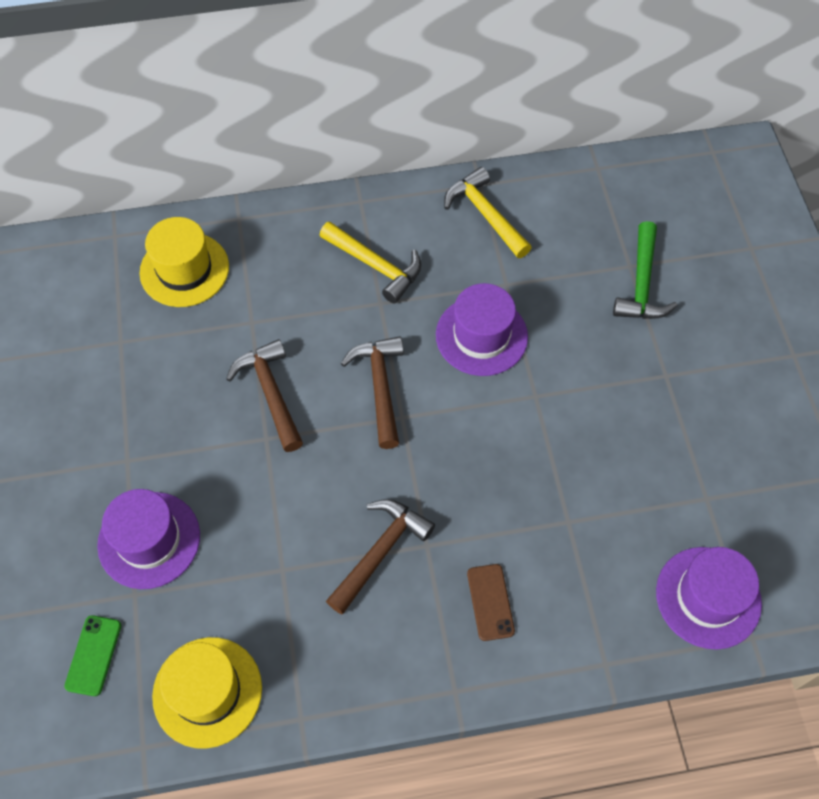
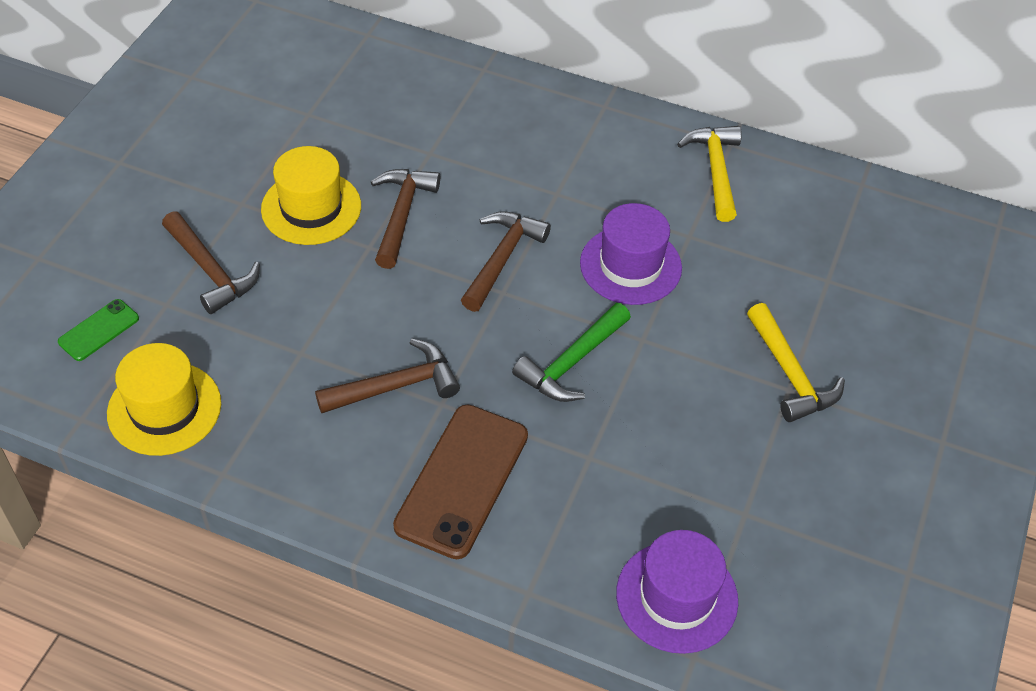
camera: 30 degrees right, 10 degrees down
purple hat [97,489,200,589] -> brown hammer [162,211,260,314]
yellow hat [139,217,229,307] -> yellow hat moved to [261,146,361,245]
yellow hammer [319,221,421,304] -> yellow hammer moved to [747,303,845,422]
brown phone [467,564,515,641] -> brown phone [393,405,528,559], size x2.01
green hammer [613,221,678,319] -> green hammer moved to [512,303,631,402]

